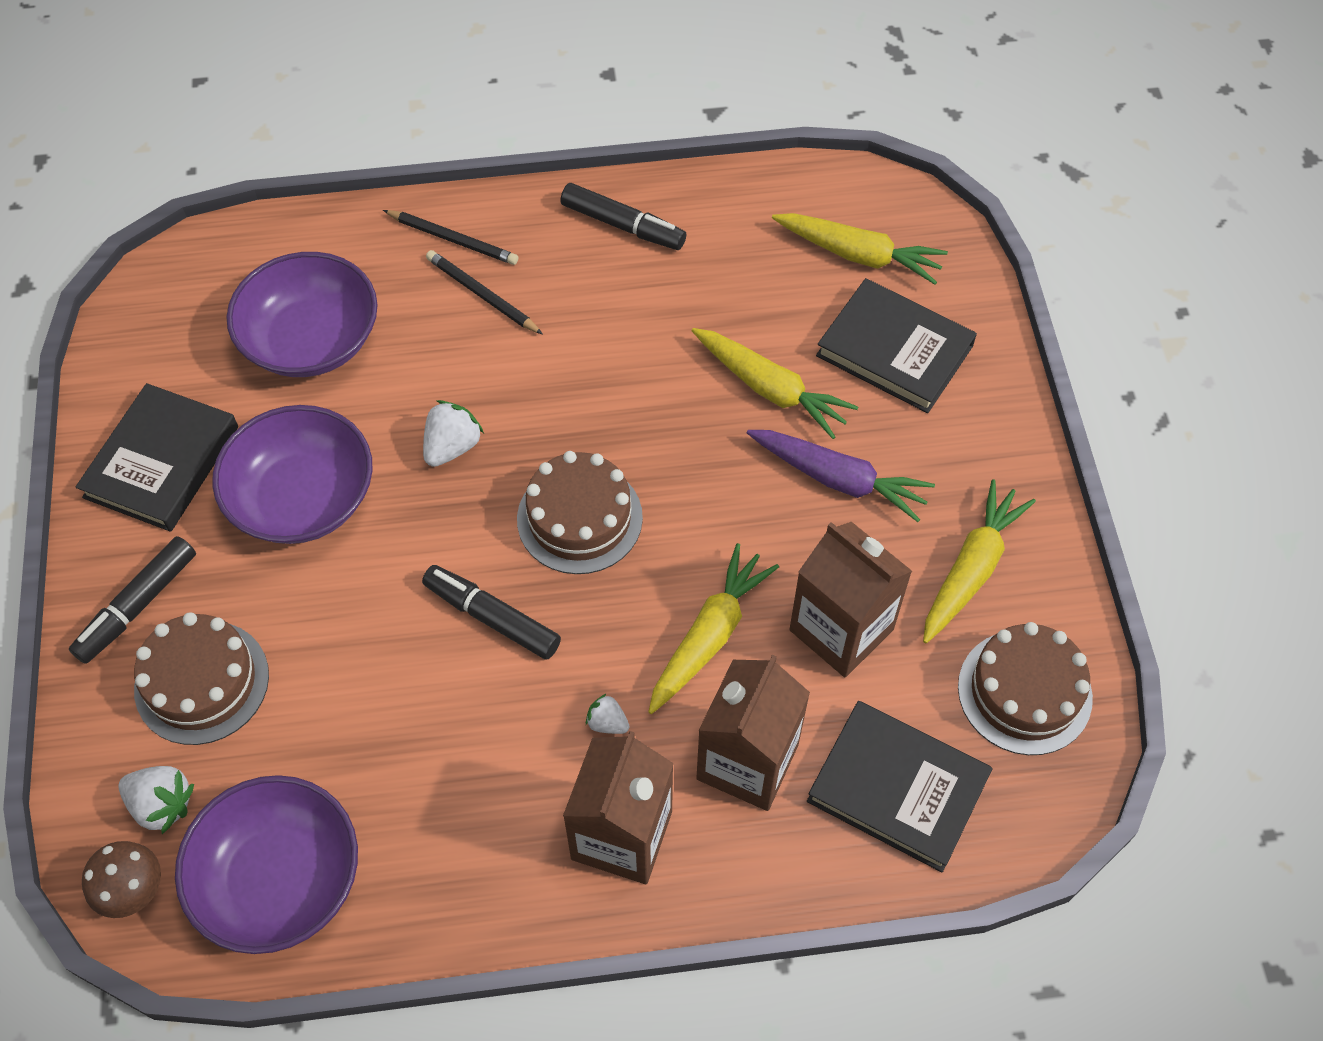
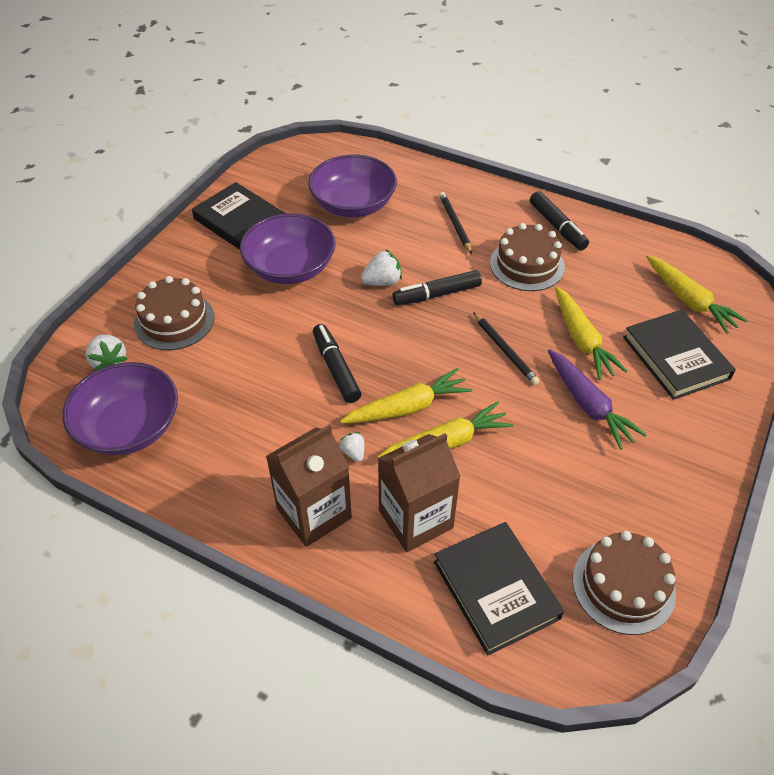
camera: 35 degrees right, 10 degrees down
black marker [69,536,196,664] -> black marker moved to [392,270,482,306]
black book [76,383,238,532] -> black book turned 75 degrees clockwise [192,182,286,250]
brown mushroom [82,841,161,918] -> none
black pencil [383,210,518,265] -> black pencil moved to [473,312,539,385]
brown cake [517,451,643,574] -> brown cake moved to [490,223,565,291]
brown carton [789,522,912,677] -> none
yellow carrot [923,479,1036,644] -> yellow carrot moved to [340,368,472,423]

